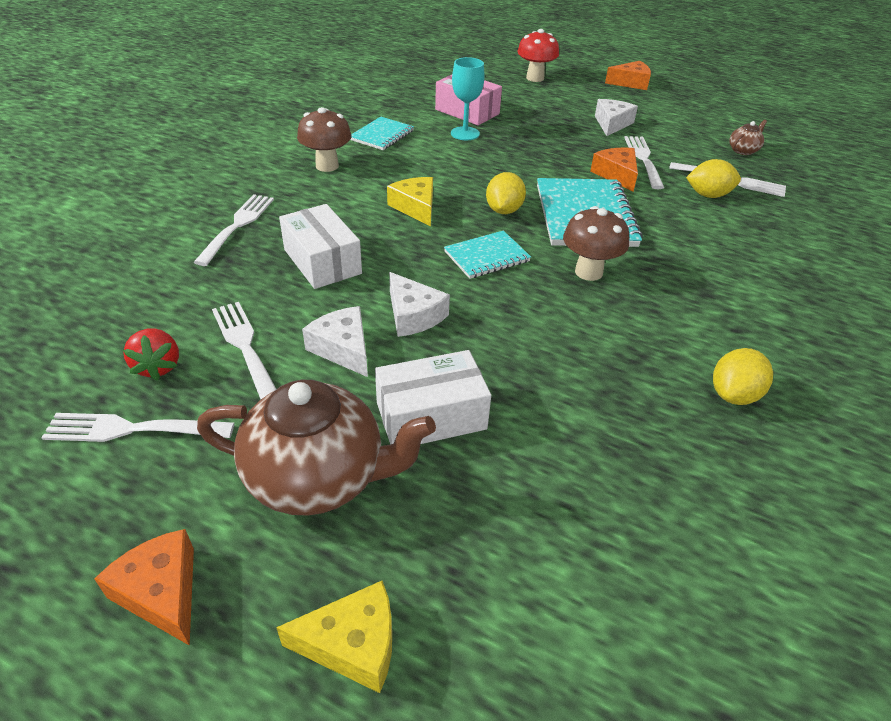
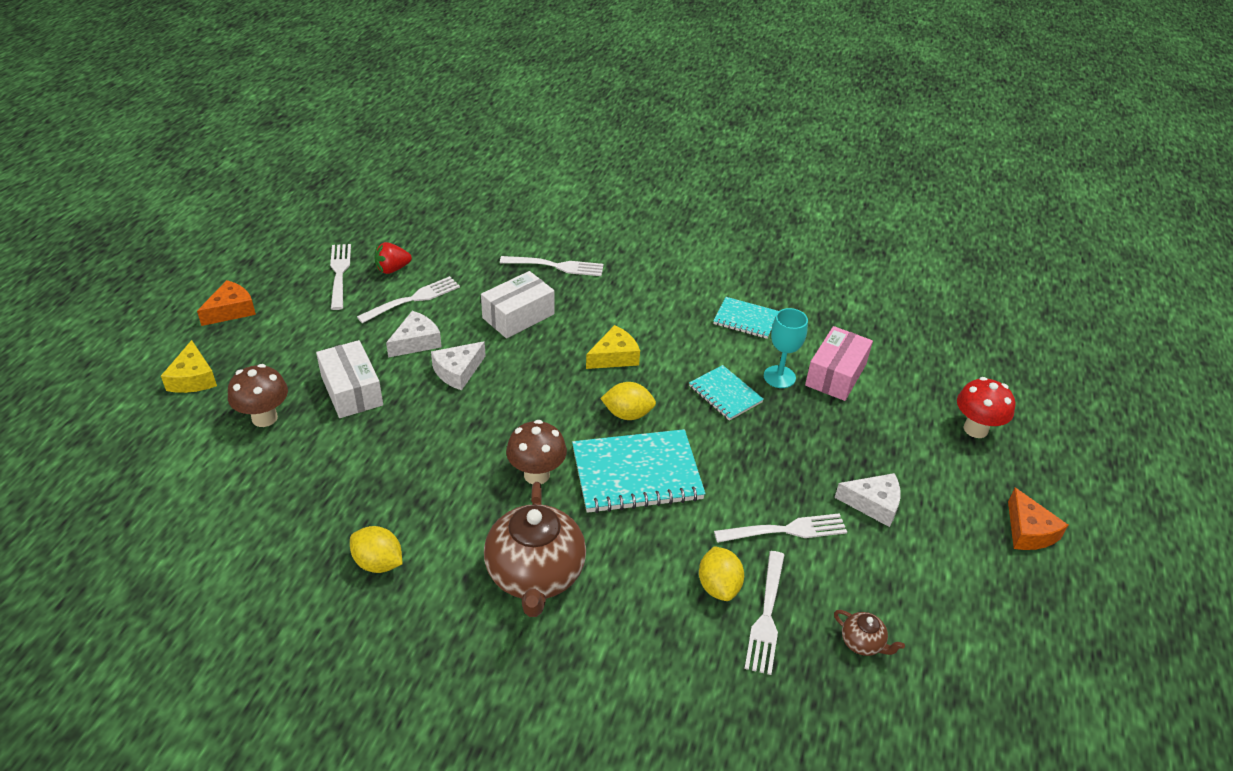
camera: 80 degrees right, 0 degrees up
brown teapot [197,380,436,516] -> brown teapot moved to [484,482,586,617]
brown mushroom [297,107,351,172] -> brown mushroom moved to [228,364,288,427]
turquoise notebook [444,230,531,279] -> turquoise notebook moved to [689,365,764,421]
orange cheese [590,147,638,191] -> none

